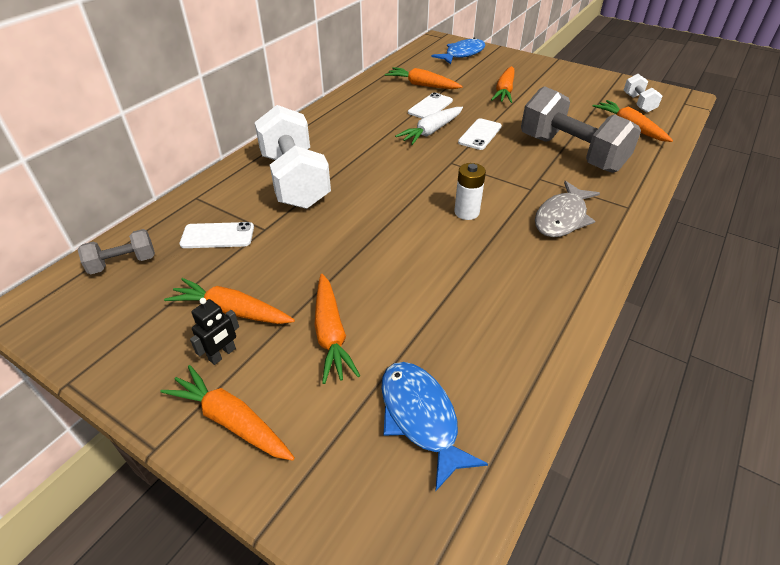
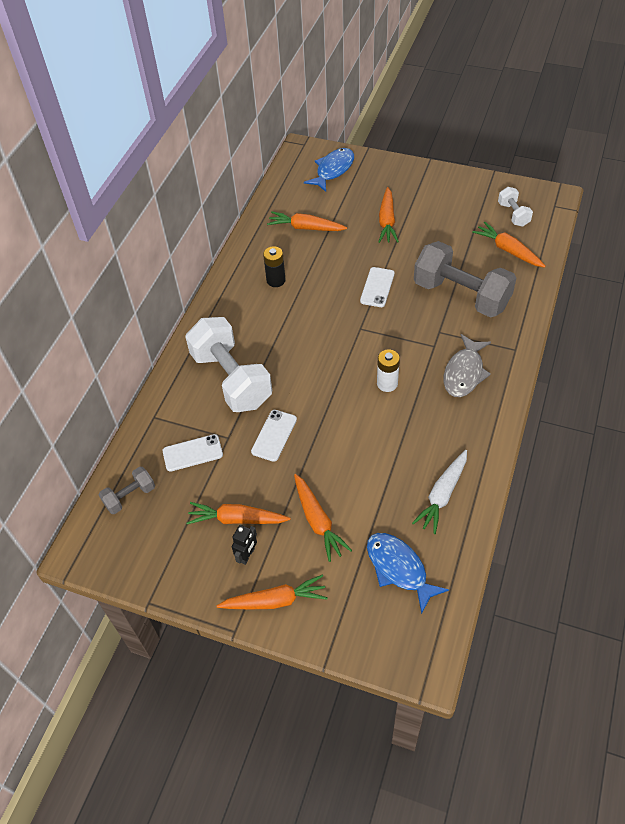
camera: 10 degrees left, 10 degrees up
orange carrot [160,365,295,461] -> orange carrot turned 150 degrees clockwise [217,574,328,609]
white carrot [395,107,463,145] -> white carrot moved to [412,450,467,534]
white phone [408,92,453,119] -> white phone moved to [251,410,297,462]
none -> black battery [263,246,286,287]

